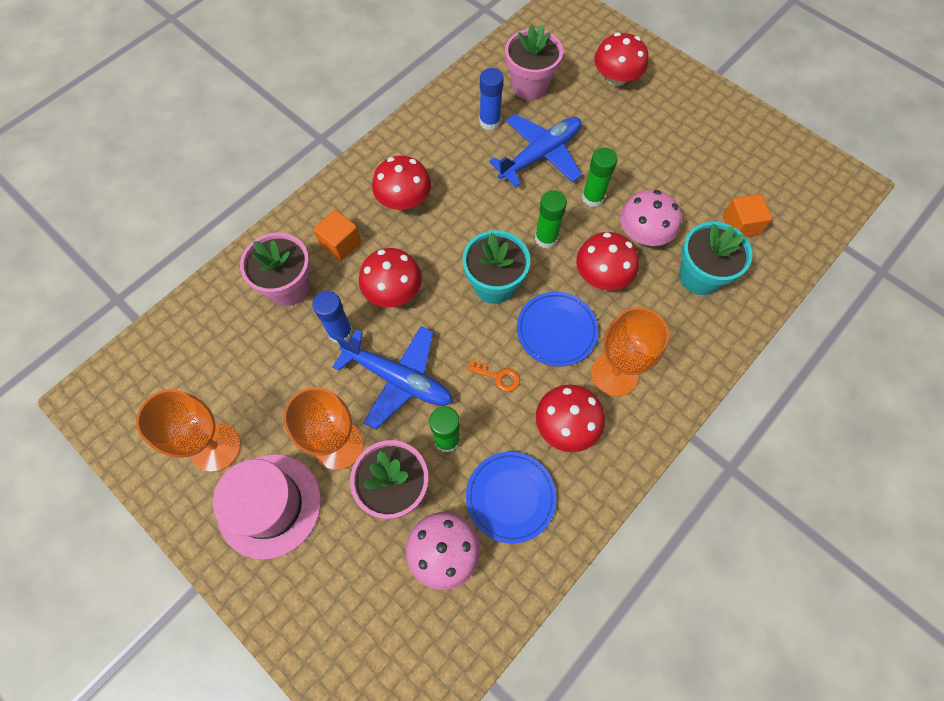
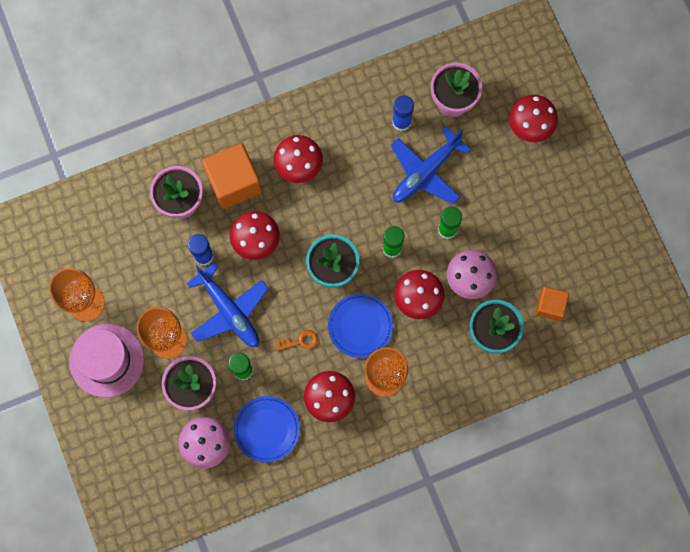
camera: 25 degrees right, 10 degrees up
orange cube [313,210,361,261] -> orange cube [202,143,262,209], size x1.73
orange key [467,358,520,392] -> orange key turned 60 degrees counterclockwise [275,330,318,351]
blue plane [489,114,582,187] -> blue plane turned 150 degrees clockwise [391,127,471,204]

